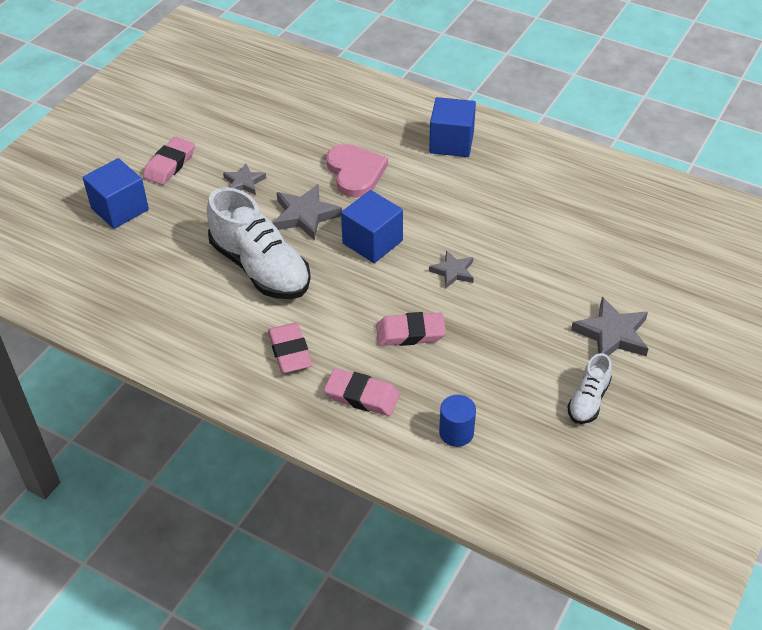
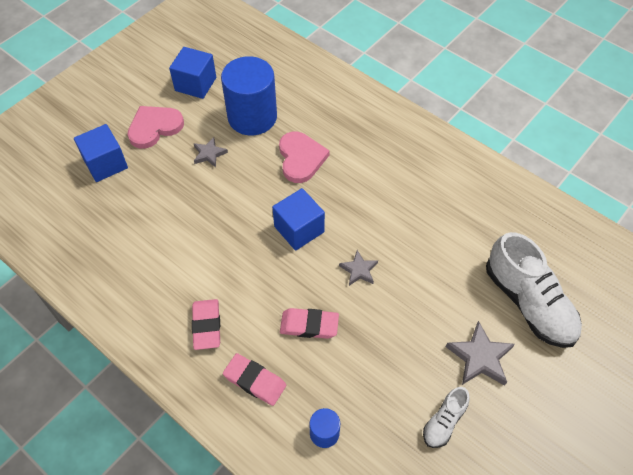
camera: 10 degrees right, 10 degrees up
pink eraser [143,137,195,185] -> pink heart [127,106,184,149]
white shoe [207,187,311,299] -> white shoe moved to [486,232,582,348]
grey star [273,184,342,241] -> none
blue cube [429,97,476,157] -> blue cube moved to [169,47,216,99]
none -> blue cylinder [221,56,277,135]

